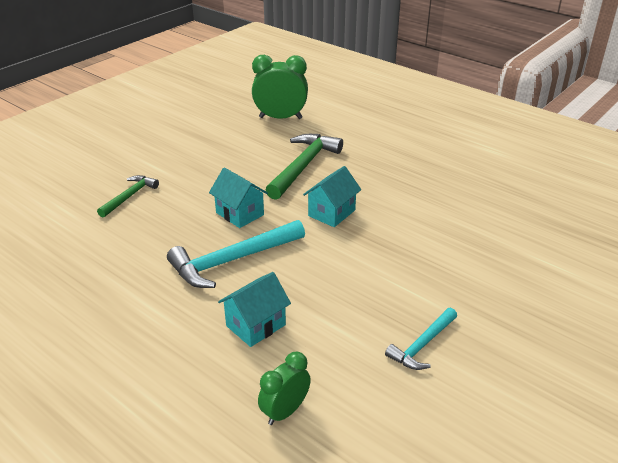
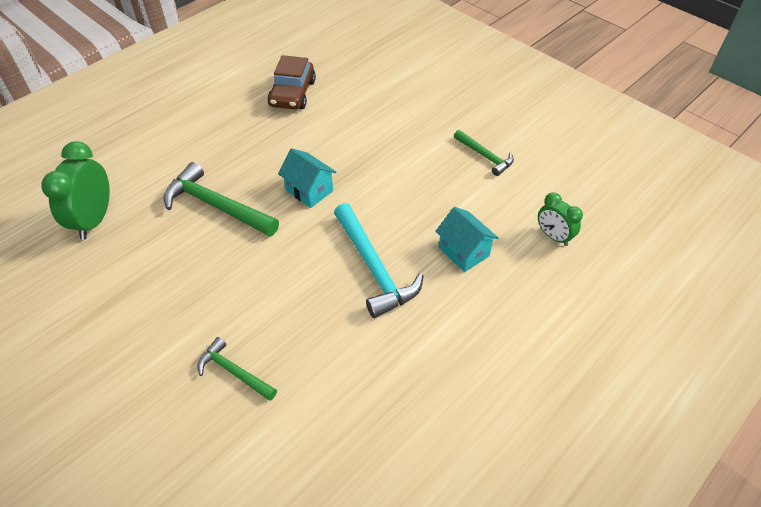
camera: 85 degrees left, 15 degrees up
turquoise house [209,168,268,228] -> none
turquoise hammer [385,308,457,370] -> green hammer [454,130,514,176]
none -> brown car [267,55,316,110]

